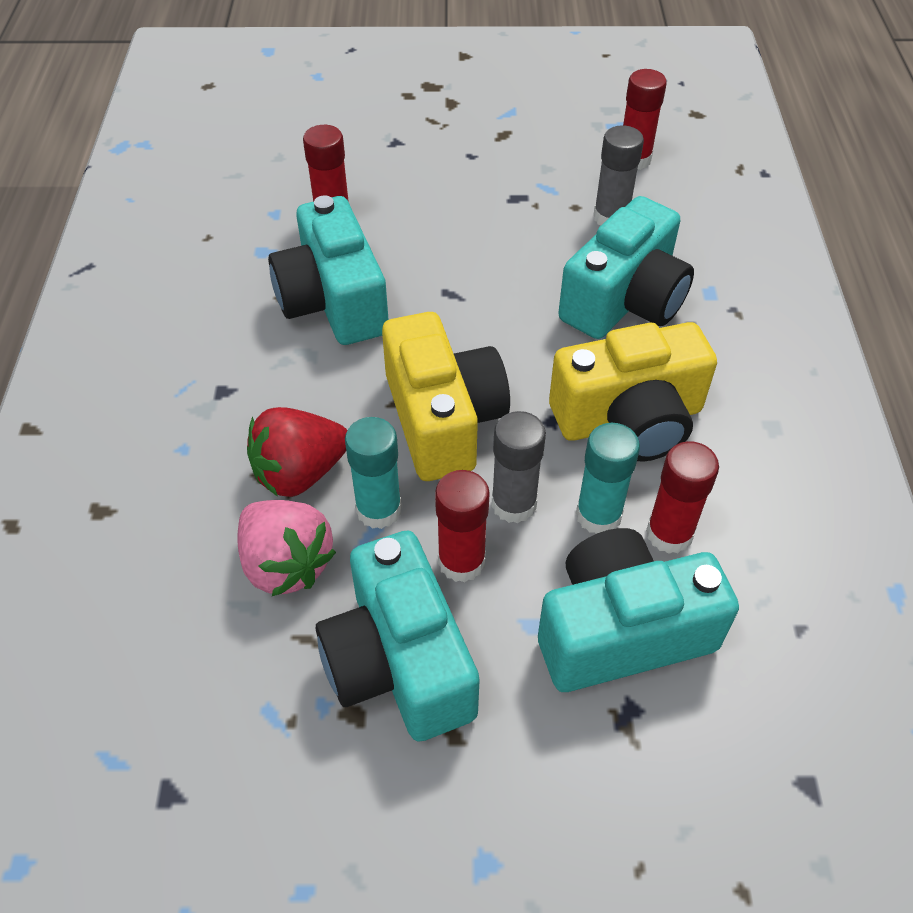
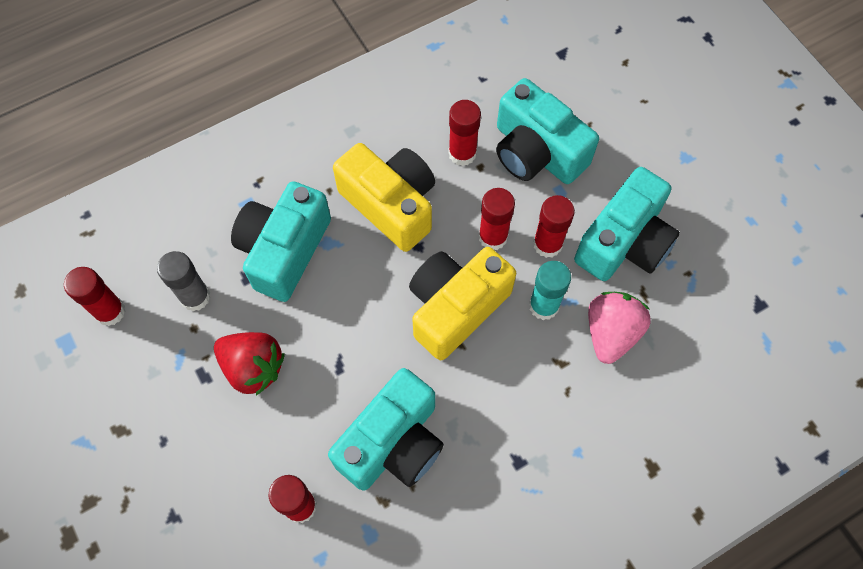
camera: 120 degrees left, 15 degrees up
red strawberry [247,407,348,497] -> red strawberry moved to [214,332,285,396]
grey glue stick [491,411,546,523] -> red glue stick [478,188,515,250]
turquoise camera [558,196,694,339] -> turquoise camera turned 75 degrees counterclockwise [231,181,331,302]
turquoise glue stick [576,423,640,534] -> none

